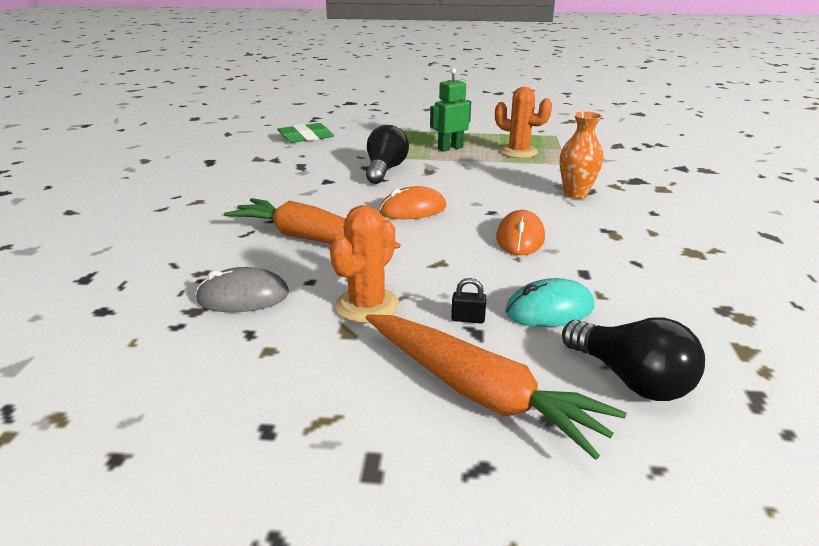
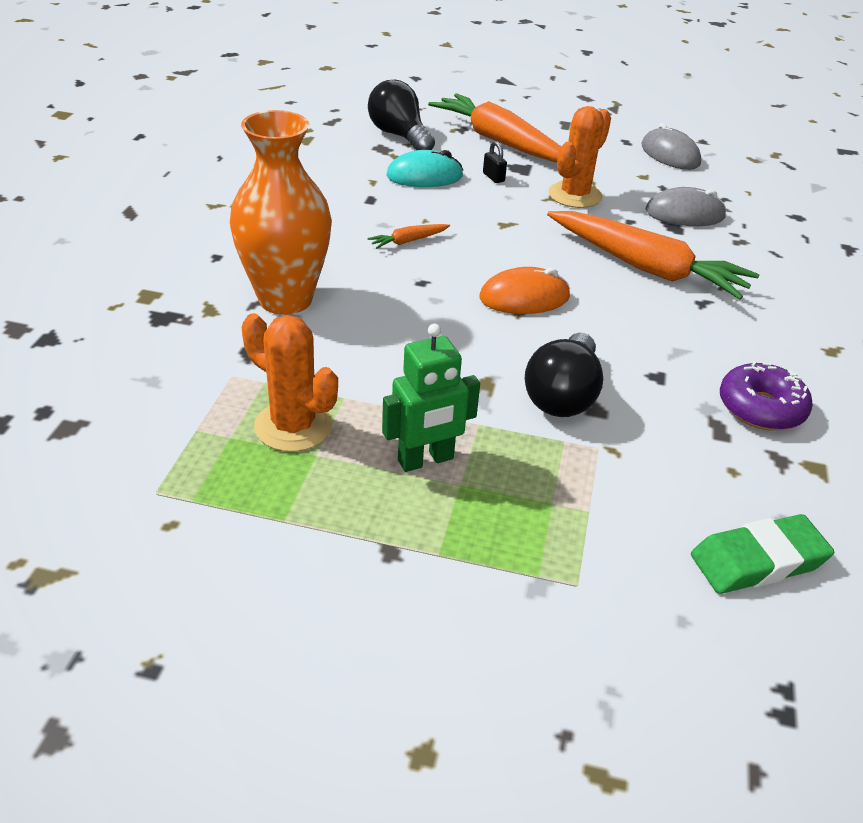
camera: 175 degrees left, 10 degrees up
black padlock [451,278,487,323] -> black padlock turned 45 degrees clockwise [483,141,507,183]
orange mouse [496,210,545,255] -> orange carrot [368,224,450,249]
orange vase [560,111,603,199] -> orange vase [230,110,332,315], size x1.59
none -> grey mouse [642,123,701,170]
none -> purple donut [720,361,813,431]

